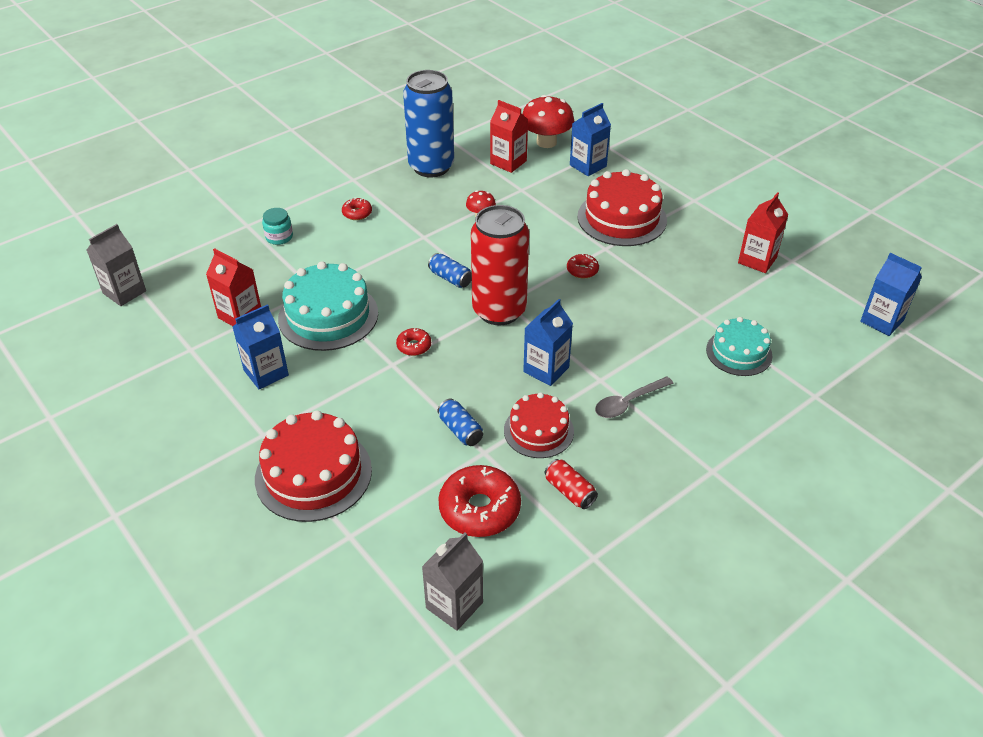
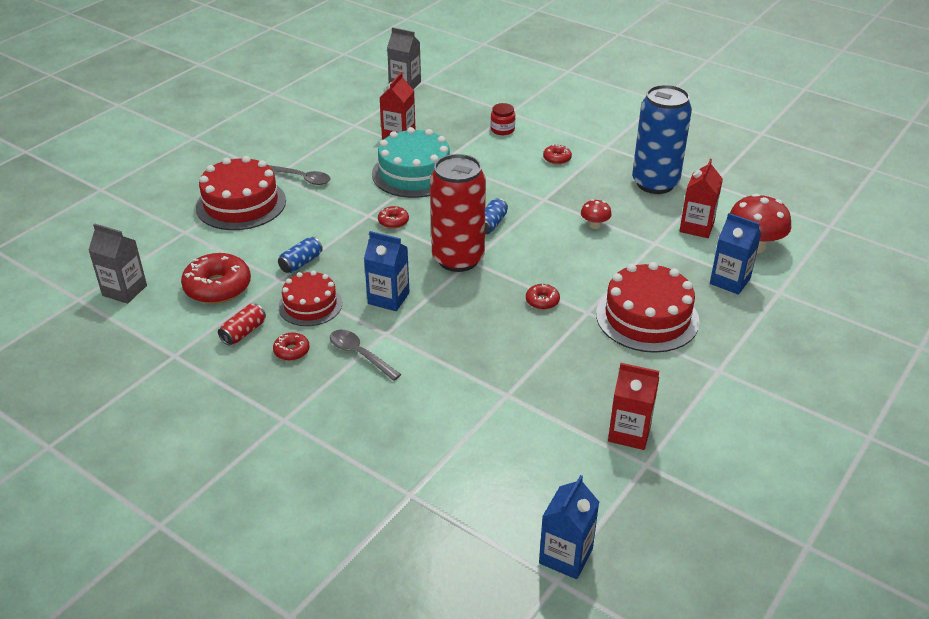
camera: 75 degrees right, 5 degrees down
blue carton [233,304,289,389] -> none
turquoise jar [262,208,293,245] -> red jar [491,103,515,135]
turquoise cake [706,317,772,376] -> none
none -> grey spoon [268,165,331,185]
none -> red donut [273,333,310,361]

